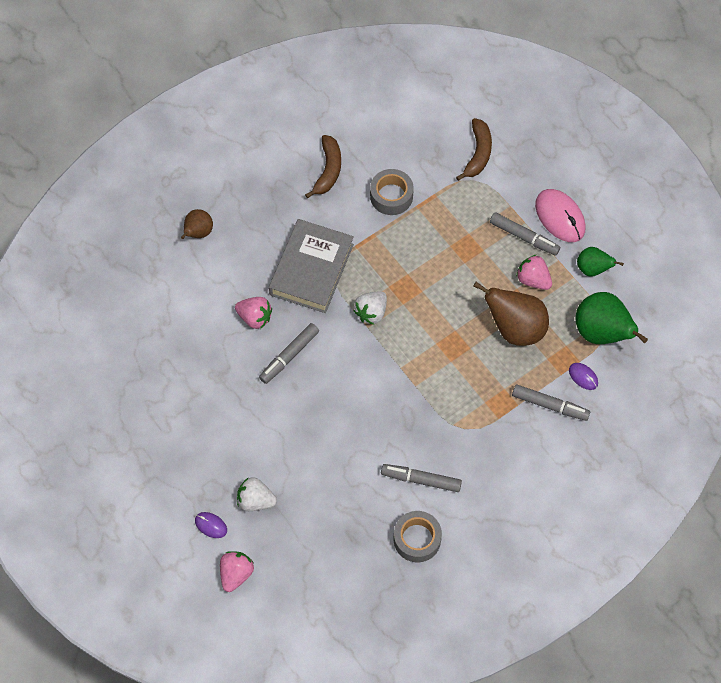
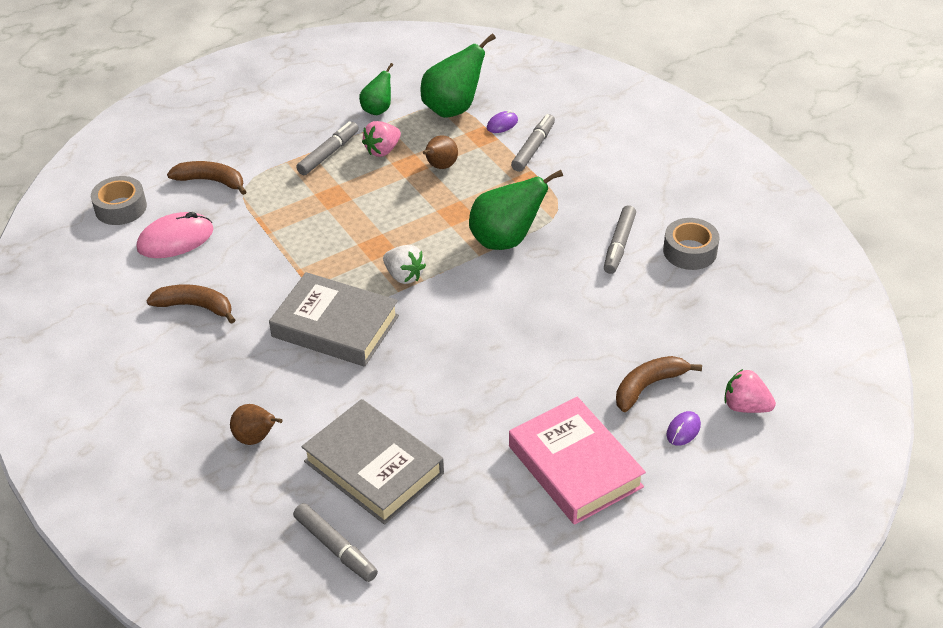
camera: 85 degrees left, 20 degrees down
pink strawberry [235,297,272,329] -> none
white strawberry [237,477,277,511] -> brown banana [616,356,702,412]
grey marker [259,323,319,384] -> grey marker moved to [293,503,378,582]
grey tape [370,169,414,215] -> grey tape moved to [91,176,147,225]
brown pear [473,282,549,346] -> brown pear [423,135,458,169], size x0.57
pink mouse [535,189,586,242] -> pink mouse moved to [137,212,213,258]
none -> grey book [302,399,444,525]
none -> green pear [469,170,563,250]
none -> pink book [509,397,646,525]

